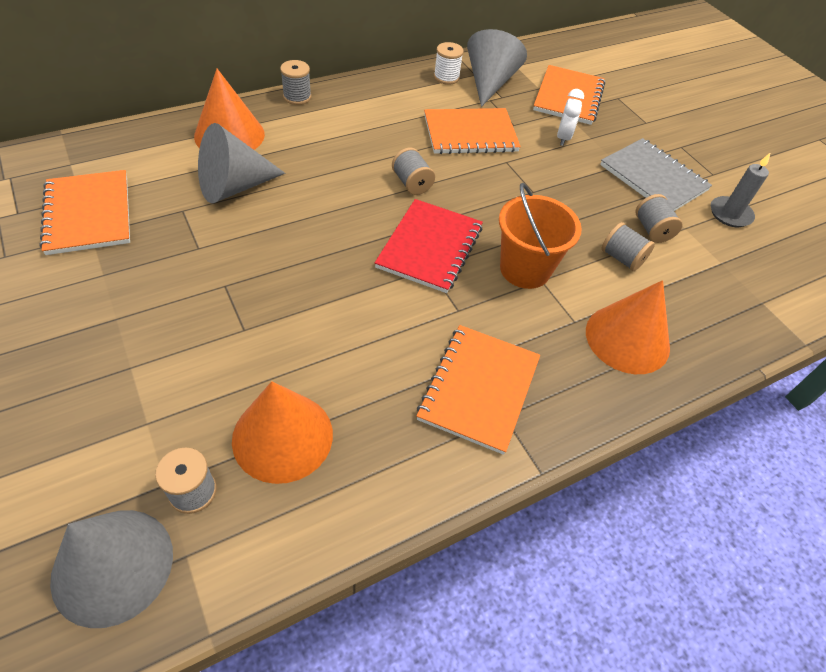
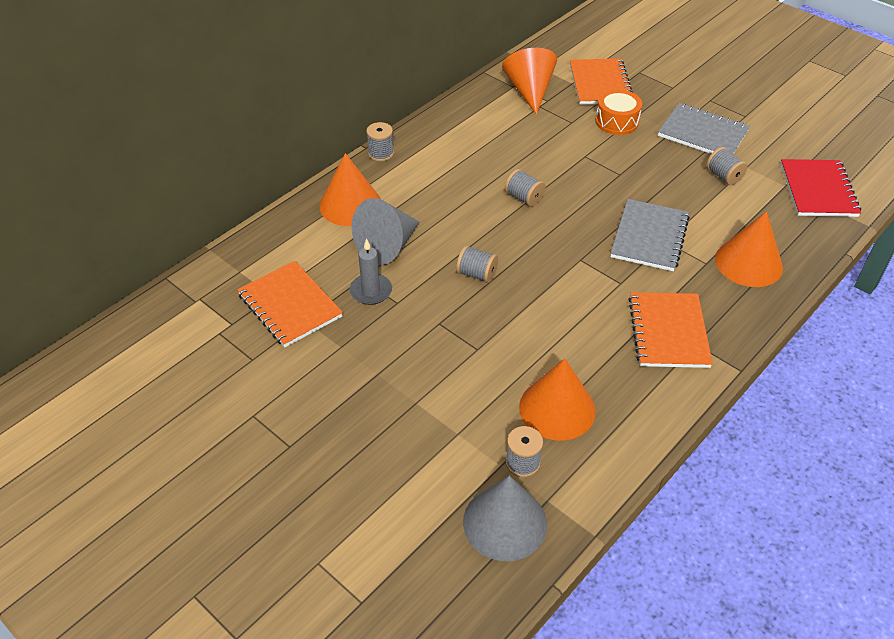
camera: 15 degrees left, 5 degrees down
red notebook [375,199,483,293] -> red notebook moved to [781,159,861,217]
orange notebook [424,108,521,154] -> none
white spool [434,42,464,85] -> none
grey cone [467,29,527,107] -> orange cone [502,48,557,115]
orange bucket [499,183,582,289] -> grey notebook [611,199,690,271]
white clock [557,89,584,146] -> orange drum [595,89,642,135]
grey spool [601,222,655,271] -> grey spool moved to [456,245,498,283]
grey candle [711,152,771,227] -> grey candle moved to [350,238,392,305]

